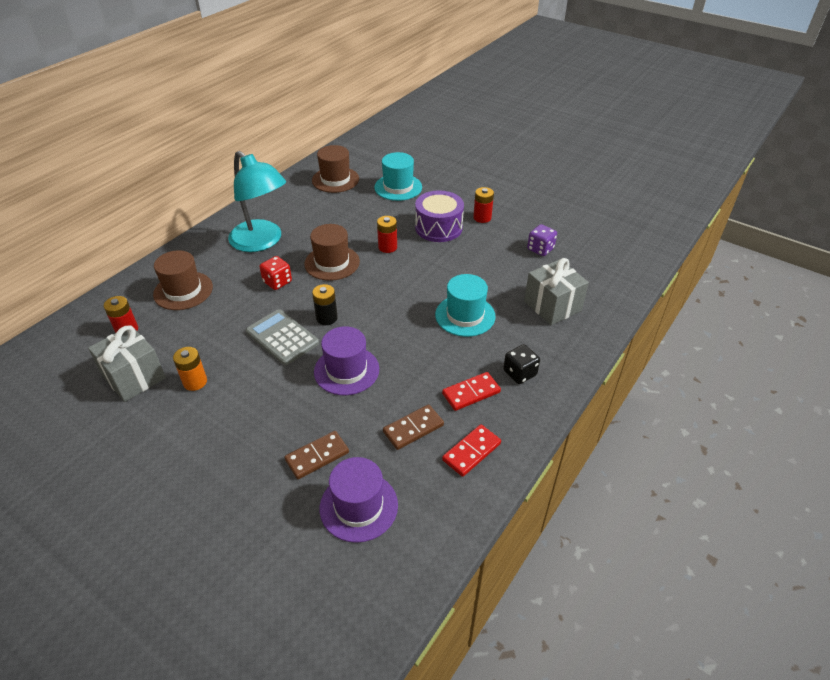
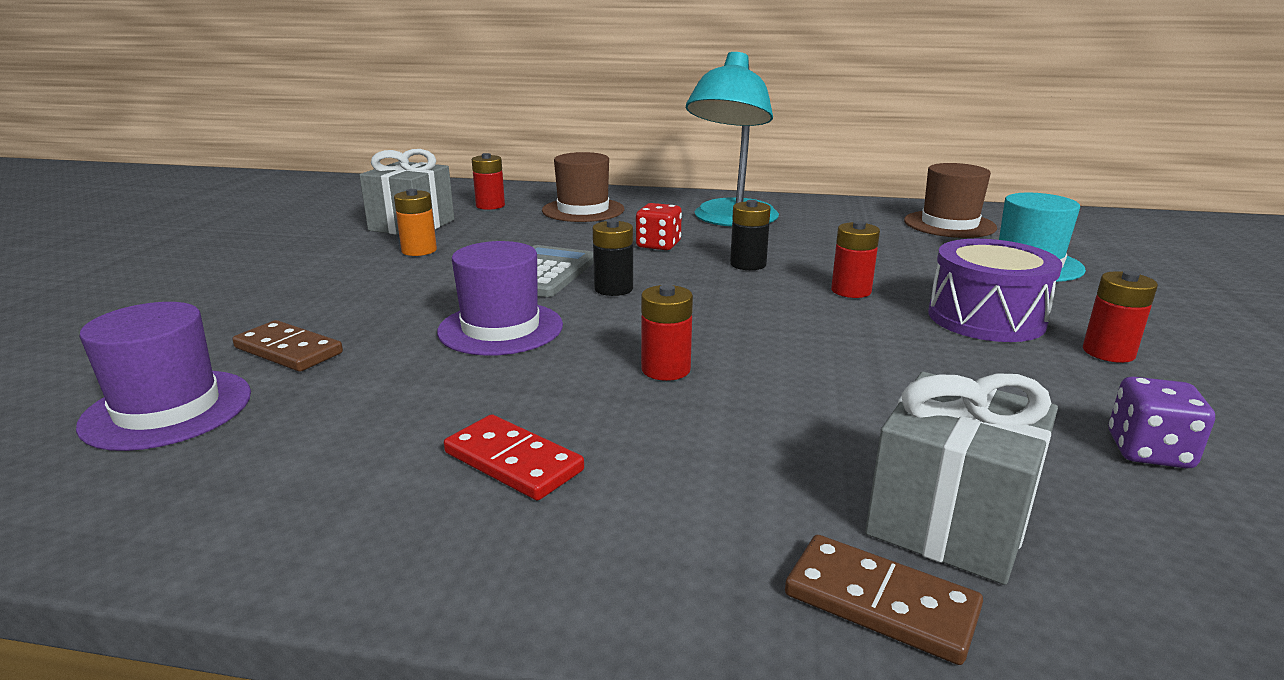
camera: 65 degrees right, 20 degrees down
brown hat [304,224,360,281] -> black battery [730,200,771,270]
brown domino [383,404,444,450] -> brown domino moved to [785,535,983,665]
turquoise hat [435,274,496,337] -> none
red domino [442,424,501,477] -> none
black dice [503,344,540,384] -> none
none -> red battery [641,285,693,381]

